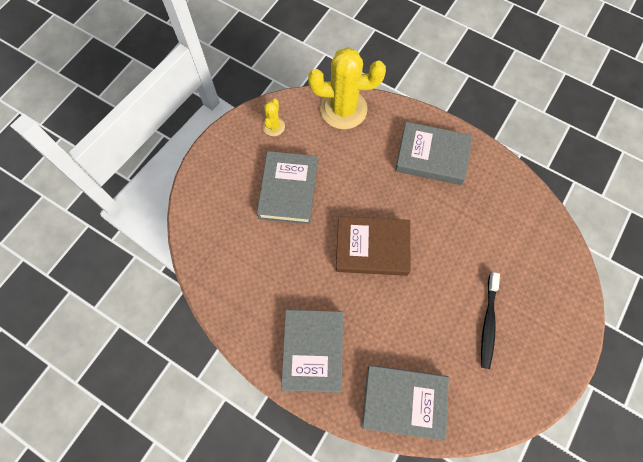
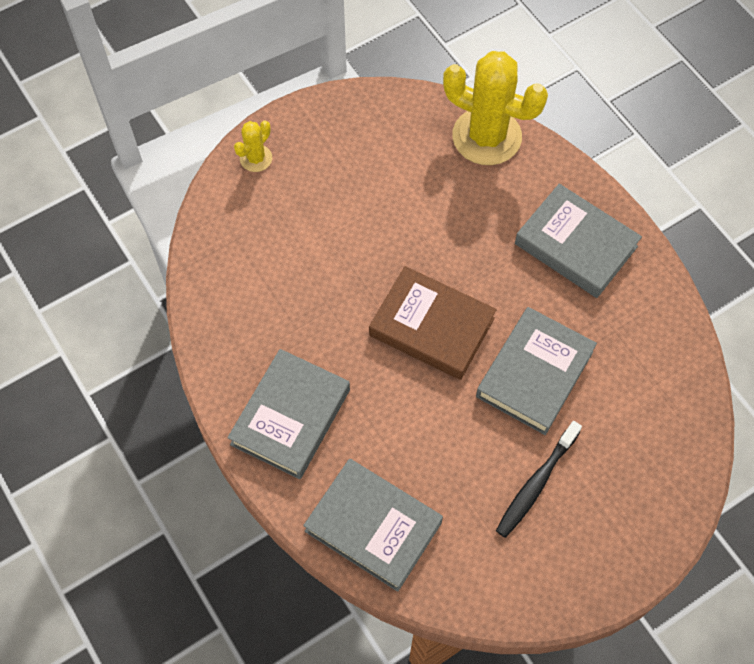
camera: 25 degrees right, 5 degrees down
grey book [257,151,318,224] -> grey book moved to [476,307,597,435]
yellow cactus [263,99,285,136] -> yellow cactus moved to [234,121,272,172]

